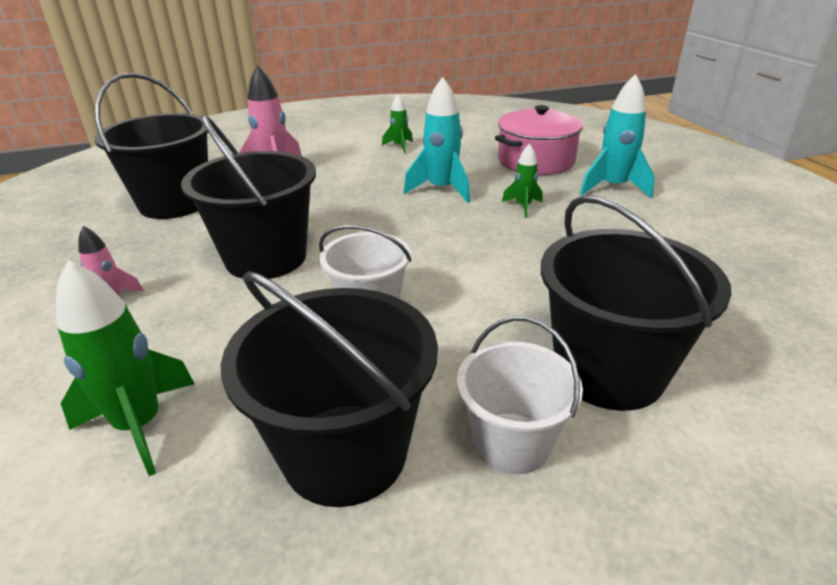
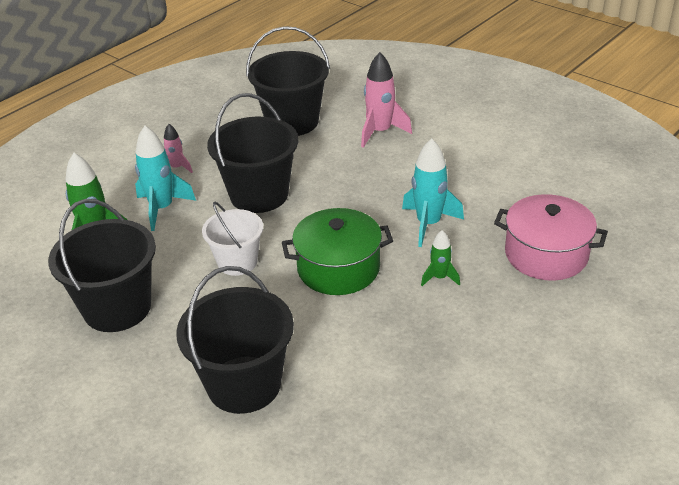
camera: 60 degrees right, 5 degrees up
green rocket [382,94,413,153] -> none
white bucket [457,316,583,475] -> none
turquoise rocket [580,74,655,198] -> turquoise rocket moved to [135,126,196,231]
none -> green pot [282,208,393,295]

